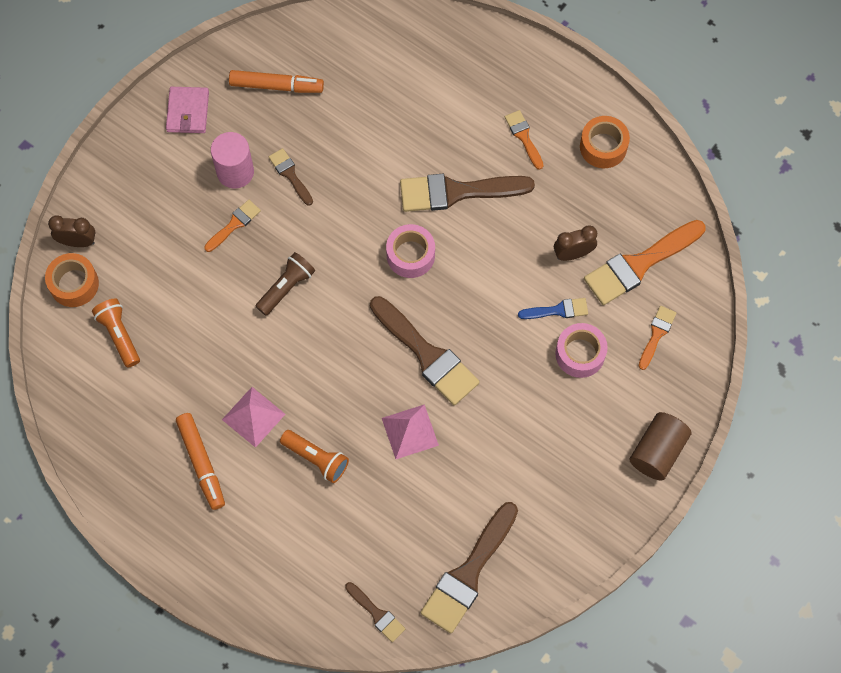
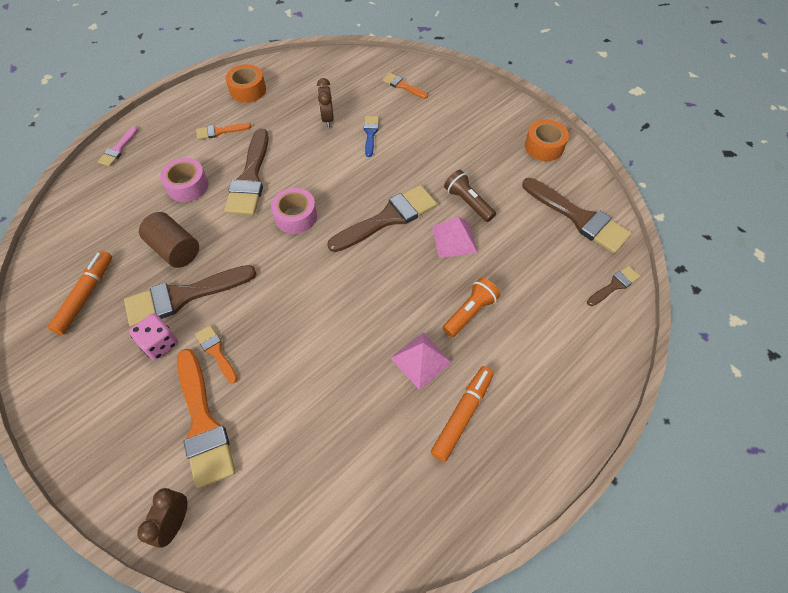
camera: 80 degrees left, 10 degrees down
orange tape [45,253,99,307] -> orange tape moved to [525,119,569,161]
orange flashlight [92,299,140,368] -> none
pink wallet [166,87,209,133] -> none
orange marker [176,413,225,510] -> orange marker turned 45 degrees counterclockwise [431,366,494,462]
pink cylinder [211,132,254,189] -> pink dice [129,313,178,360]
brown flashlight [255,252,315,316] -> brown flashlight moved to [444,170,496,222]
brown brush [269,148,313,206] -> brown brush [124,265,256,327], size x1.97
pink tape [555,323,608,378] -> pink tape moved to [160,158,209,202]
orange brush [584,220,706,305] -> orange brush moved to [177,349,236,489]
brown cylinder [630,412,691,481] -> brown cylinder moved to [139,212,199,268]
none -> pink brush [98,126,138,167]

